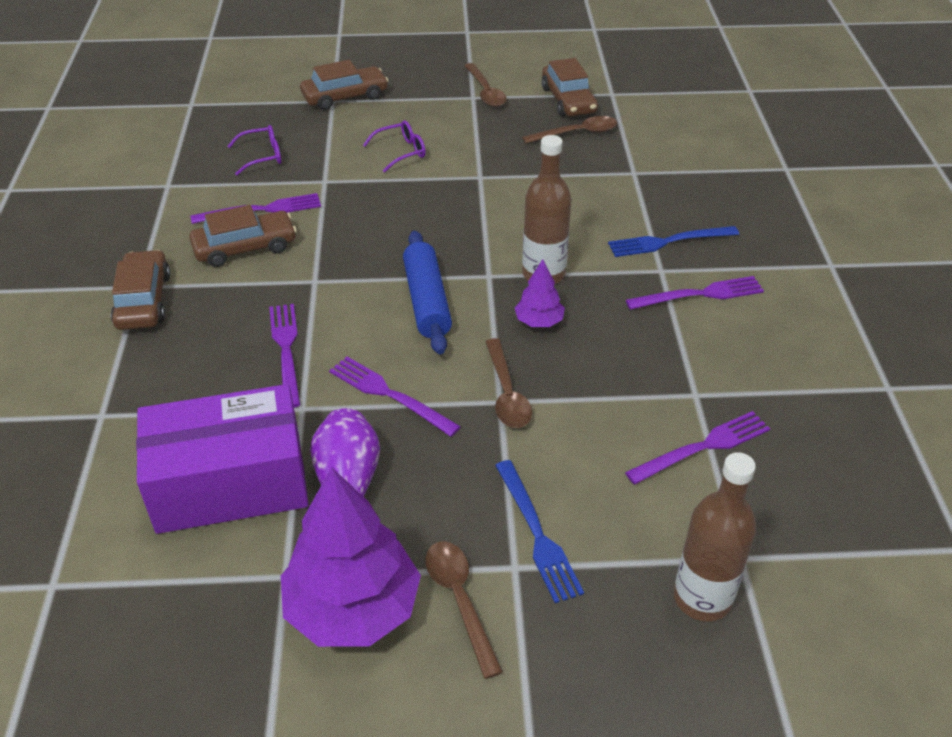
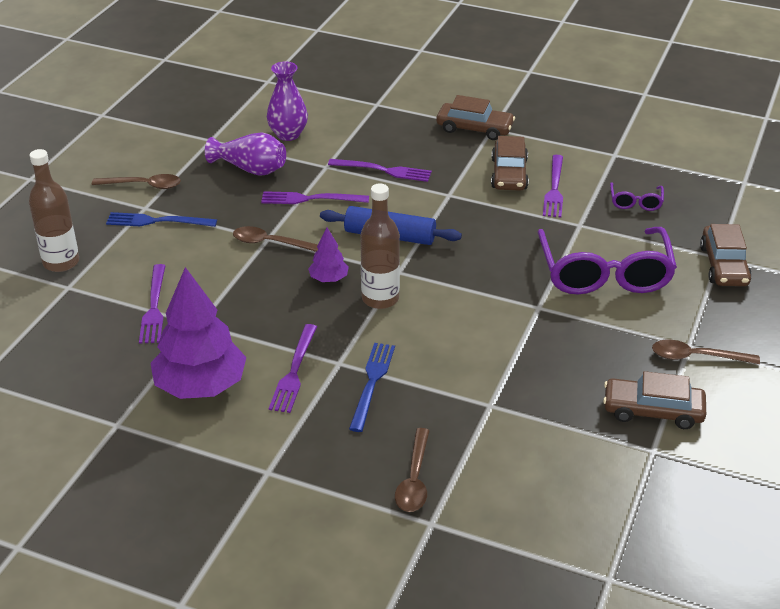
camera: 115 degrees right, 5 degrees down
purple box [136,384,309,534] -> purple vase [267,62,308,141]
purple tree [281,467,421,647] -> purple tree moved to [150,267,247,399]
purple fork [329,356,461,437] -> purple fork turned 150 degrees counterclockwise [261,191,369,204]
purple glasses [363,120,426,173] -> purple glasses [538,227,677,294], size x2.27
brown spoon [522,116,617,144] -> brown spoon moved to [395,428,430,512]

